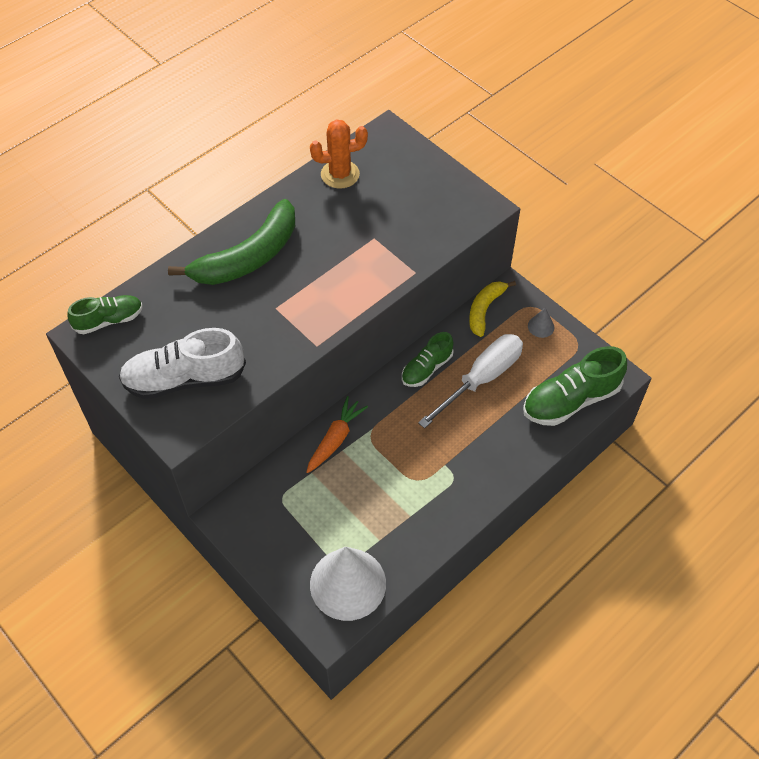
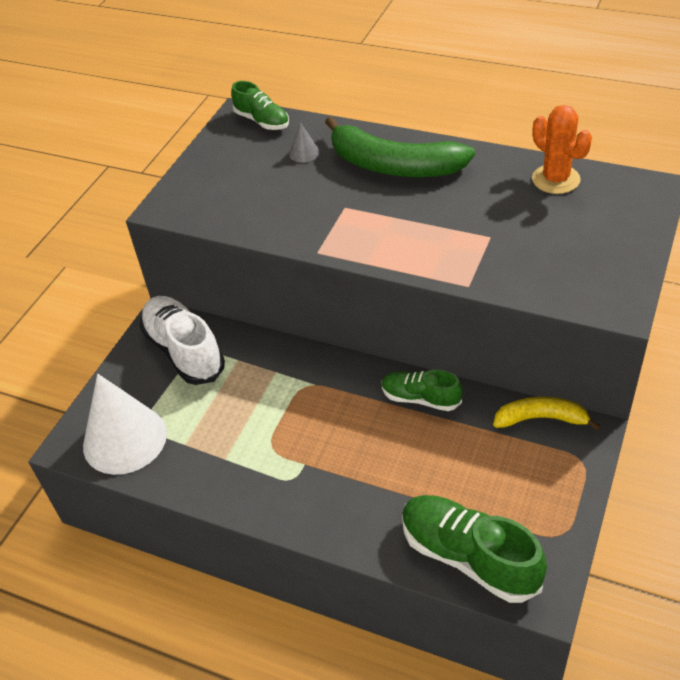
camera: 70 degrees right, 10 degrees down
white shoe [119,328,246,399] -> white shoe moved to [140,296,225,385]
orange carrot [306,396,368,473] -> none
white screwdriver [418,334,523,428] -> none
grey cone [528,308,554,338] -> grey cone moved to [289,122,320,163]

